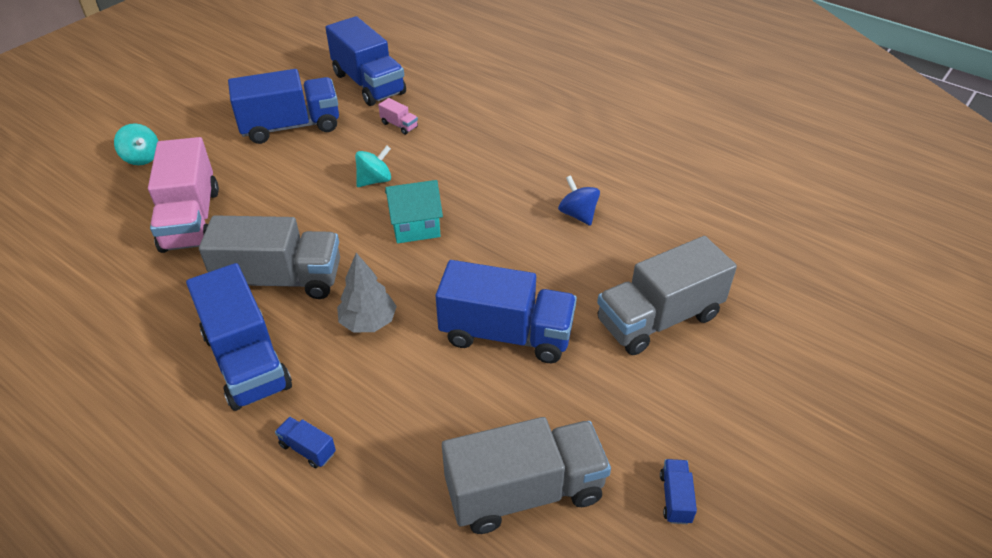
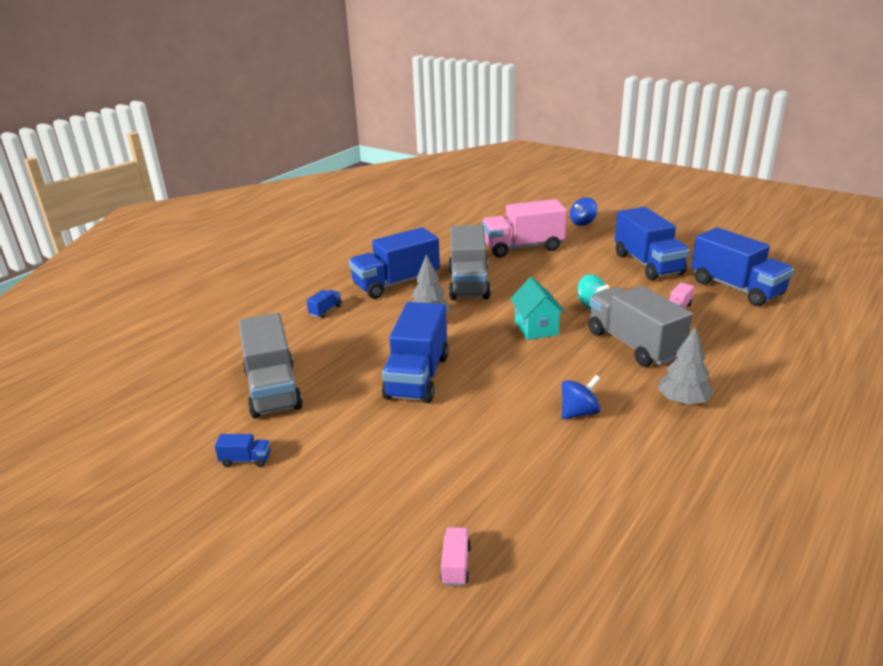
camera: 90 degrees right, 15 degrees down
turquoise spinning top [114,123,158,165] -> blue spinning top [570,197,598,226]
blue truck [325,16,406,106] -> blue truck turned 90 degrees counterclockwise [691,227,794,306]
grey truck [597,236,737,355] -> grey truck moved to [588,286,693,367]
none -> pink truck [440,527,471,586]
none -> grey tree [658,326,714,405]

